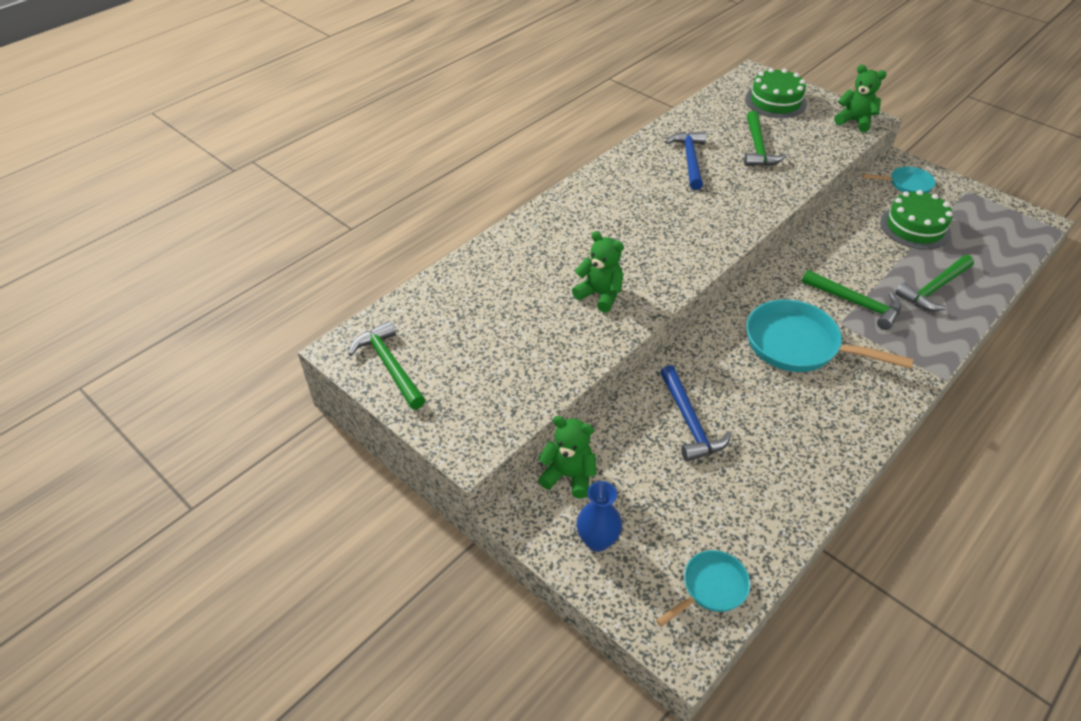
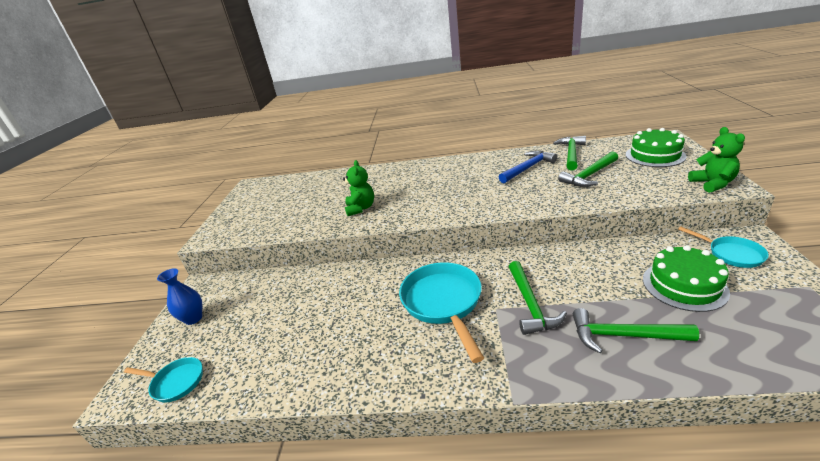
camera: 55 degrees right, 15 degrees down
green hammer [348,321,426,409] -> green hammer moved to [553,136,586,170]
green teddy bear [538,416,597,499] -> none
blue hammer [660,365,732,461] -> none

